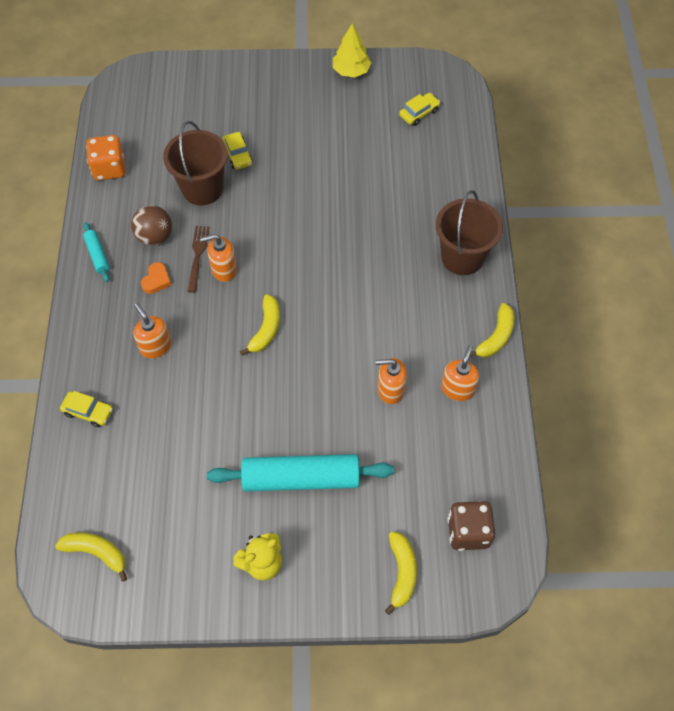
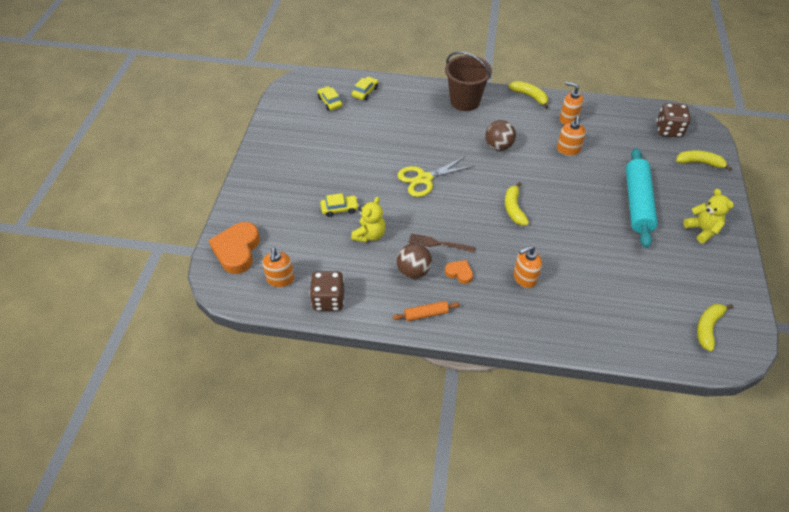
camera: 80 degrees left, 10 degrees down
yellow car [60,391,113,427] -> yellow car moved to [352,76,378,100]
turquoise rolling pin [83,222,110,282] -> orange rolling pin [393,301,460,321]
orange dice [86,135,126,180] -> brown dice [309,271,344,311]
brown bucket [163,121,228,205] -> yellow teddy bear [351,197,386,242]
orange soap dispenser [200,234,237,282] -> orange soap dispenser moved to [262,248,294,287]
yellow banana [240,294,280,355] -> yellow banana turned 120 degrees counterclockwise [505,182,529,225]
yellow tree [333,24,371,77] -> none
none -> orange heart [209,222,260,274]
none -> yellow scissors [398,156,475,197]
none -> brown ball [485,120,516,151]

